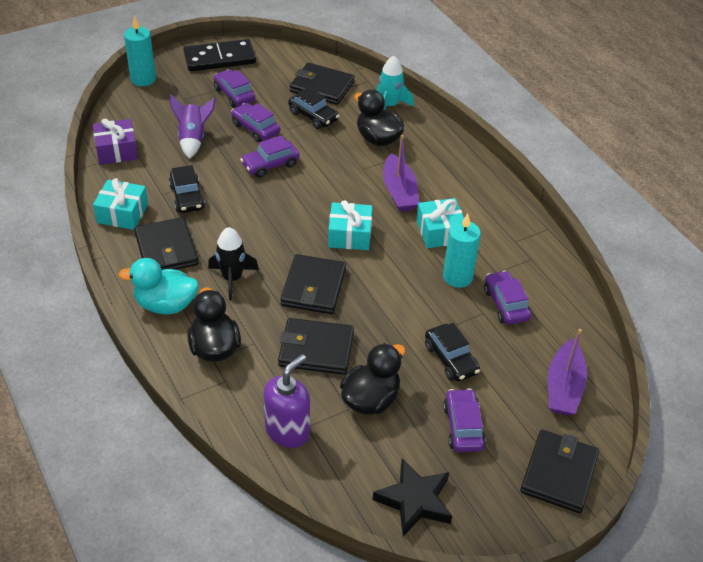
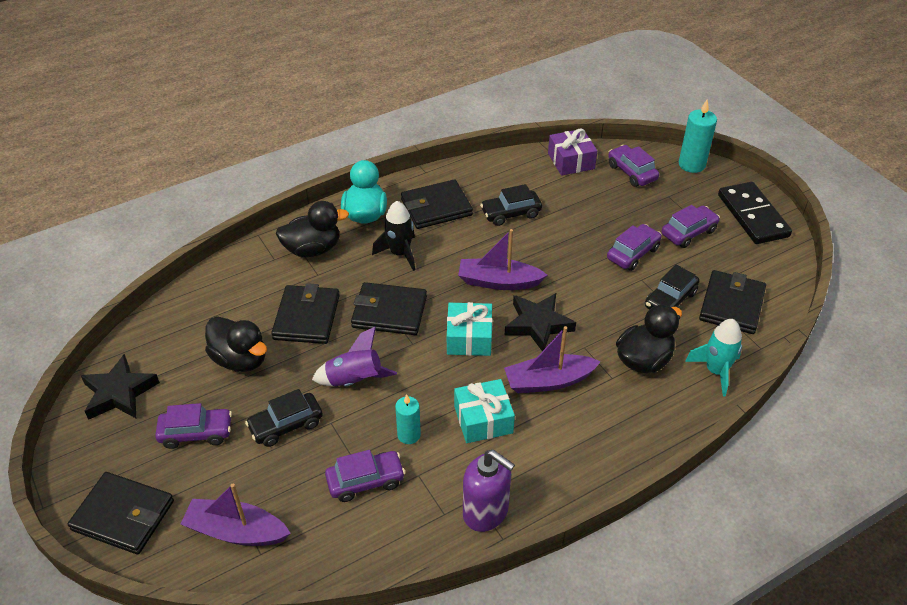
camera: 90 degrees right, 0 degrees up
turquoise gift [93,178,148,230] -> none
purple rocket [170,95,215,159] -> purple rocket moved to [312,327,397,386]
purple car [240,135,299,178] -> purple car moved to [608,145,659,187]
purple soap dispenser [263,354,310,448] -> purple soap dispenser moved to [463,450,515,532]
turquoise candle [443,213,481,288] -> turquoise candle [395,394,421,444], size x0.65
none -> purple boat [458,229,547,290]
none -> black star [505,293,576,351]

